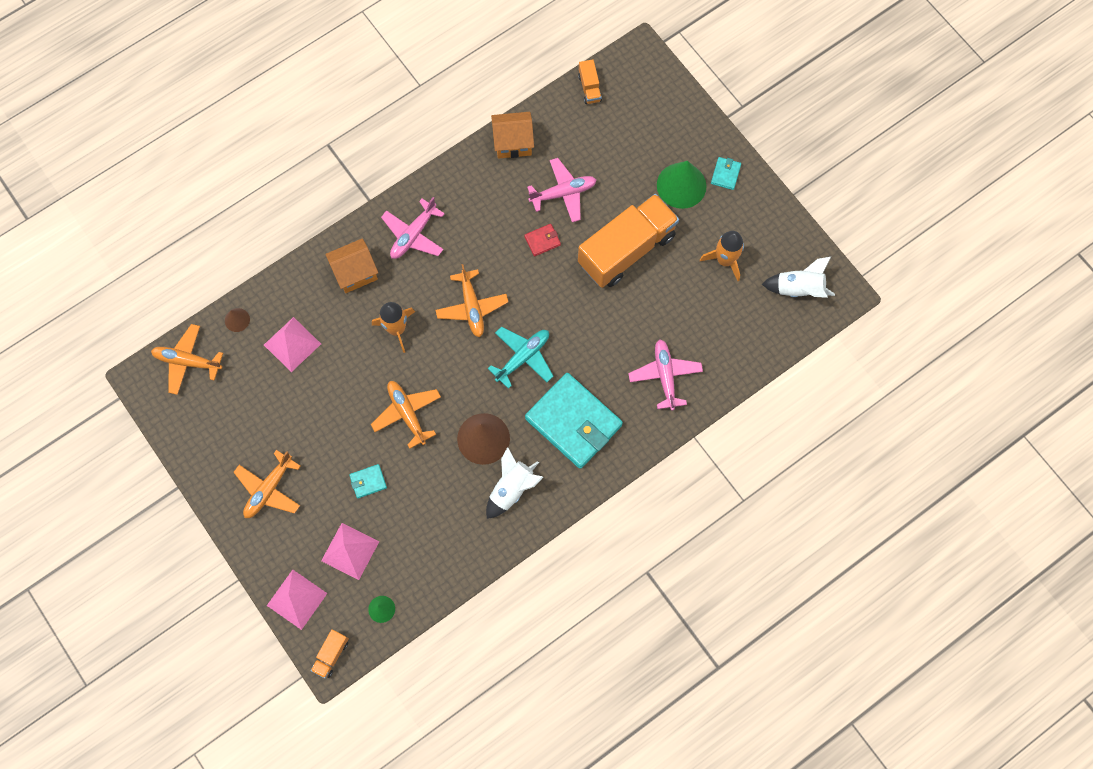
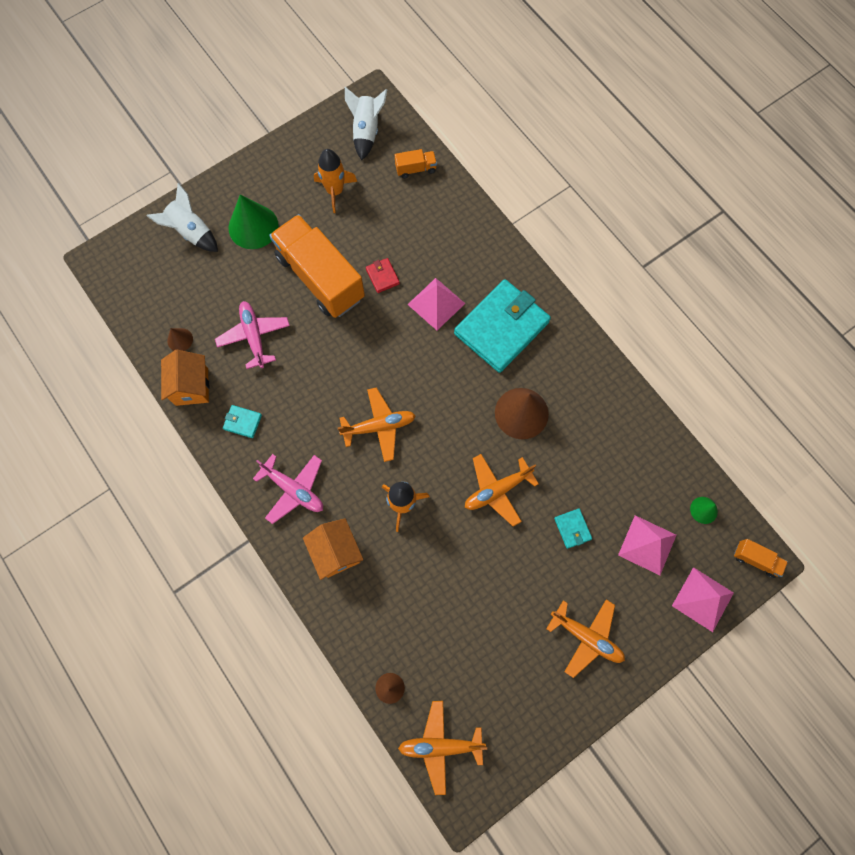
camera: 90 degrees left, 0 degrees up
orange plane [151,324,223,395] -> orange plane turned 75 degrees clockwise [398,701,487,795]
pink pyramid [264,317,321,372] -> pink pyramid moved to [407,278,465,330]
white rocket [486,447,543,519] -> white rocket moved to [146,183,218,252]
turquoise plane [488,327,553,389] -> none
red wallet [524,224,561,256] -> red wallet moved to [366,258,400,293]
orange truck [578,59,602,104] -> orange truck moved to [395,149,437,178]
pink plane [628,340,703,411] -> none
turquoise wallet [711,157,741,190] -> turquoise wallet moved to [223,405,262,438]
none -> brown cone [167,328,193,351]

